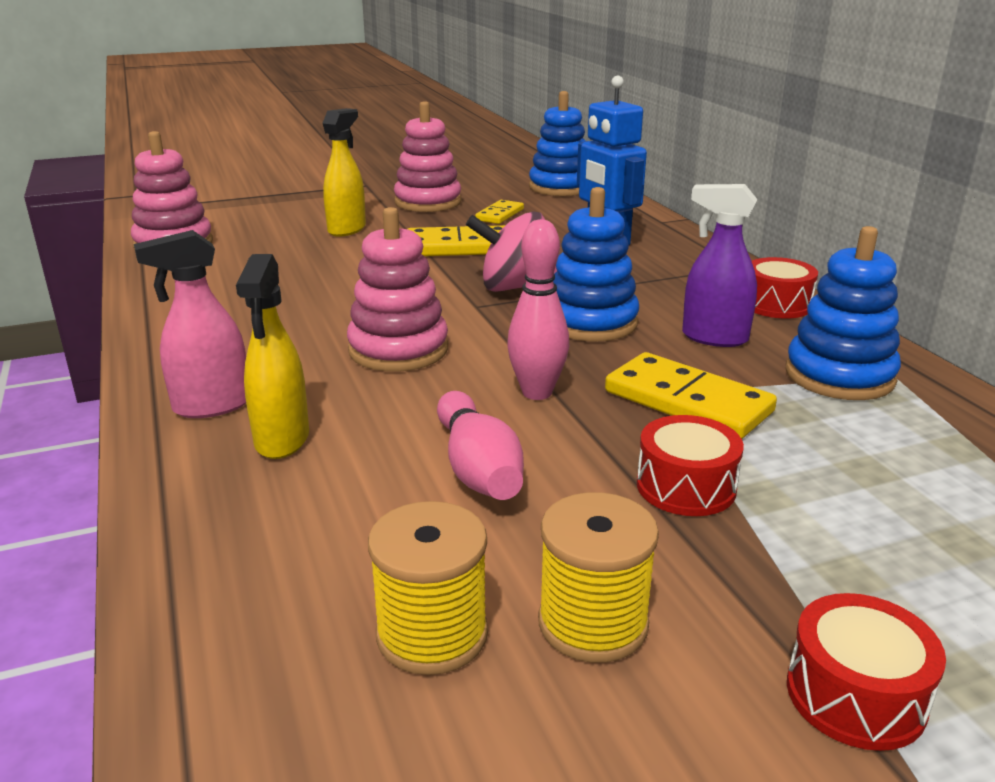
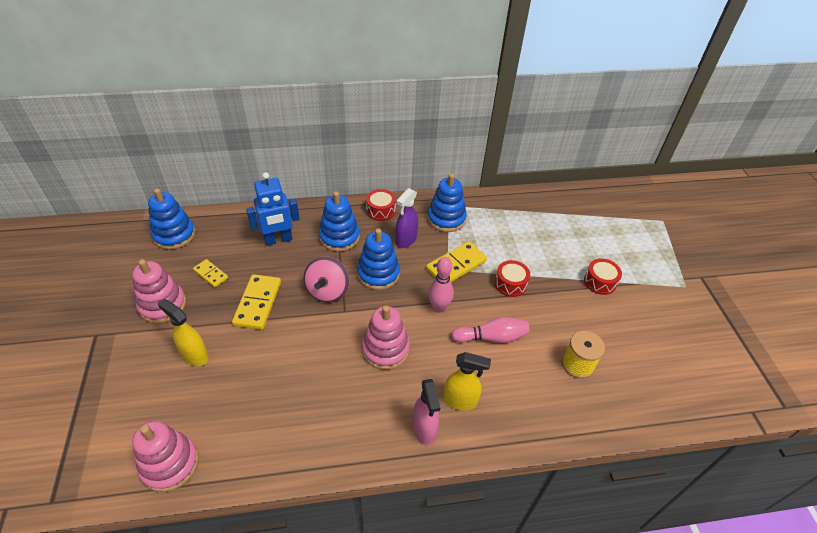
camera: 80 degrees left, 20 degrees up
yellow spool [538,492,659,663] -> none
none -> blue stacking toy [319,191,360,252]

